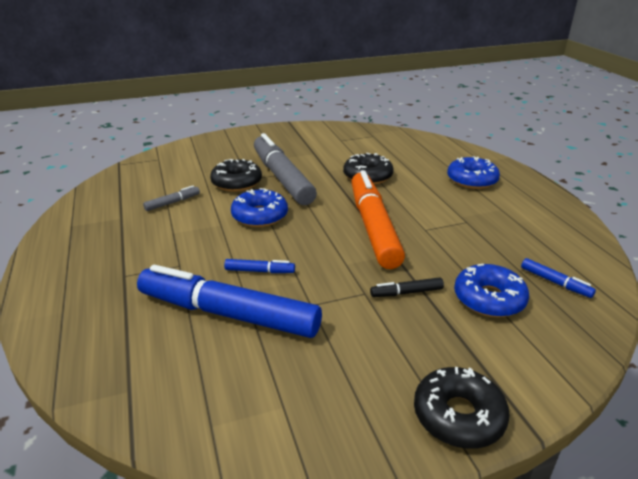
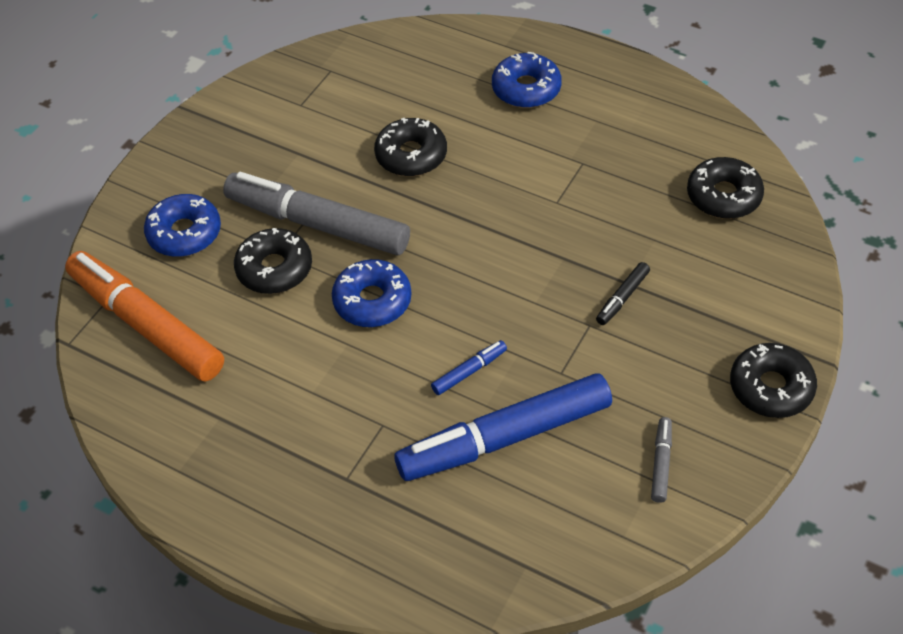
camera: 40 degrees left, 20 degrees up
grey marker [143,185,200,211] -> grey marker moved to [651,417,672,503]
orange marker [351,170,405,269] -> orange marker moved to [65,251,224,382]
blue donut [454,264,529,317] -> blue donut moved to [144,194,221,257]
blue marker [521,258,596,298] -> black donut [687,157,764,219]

